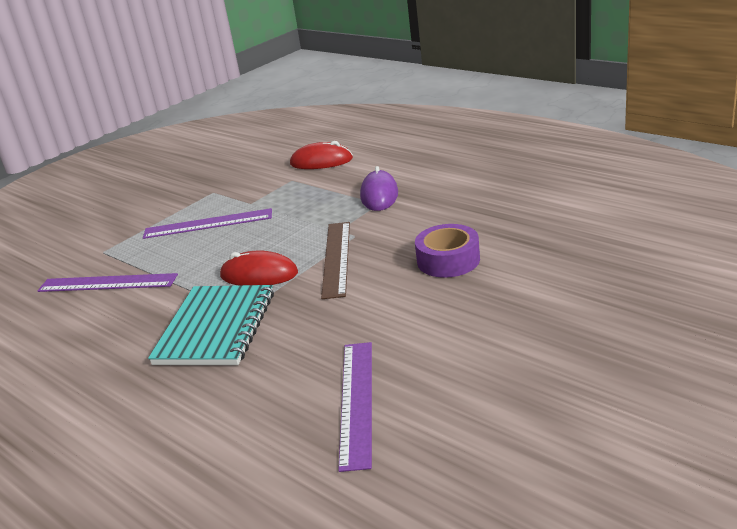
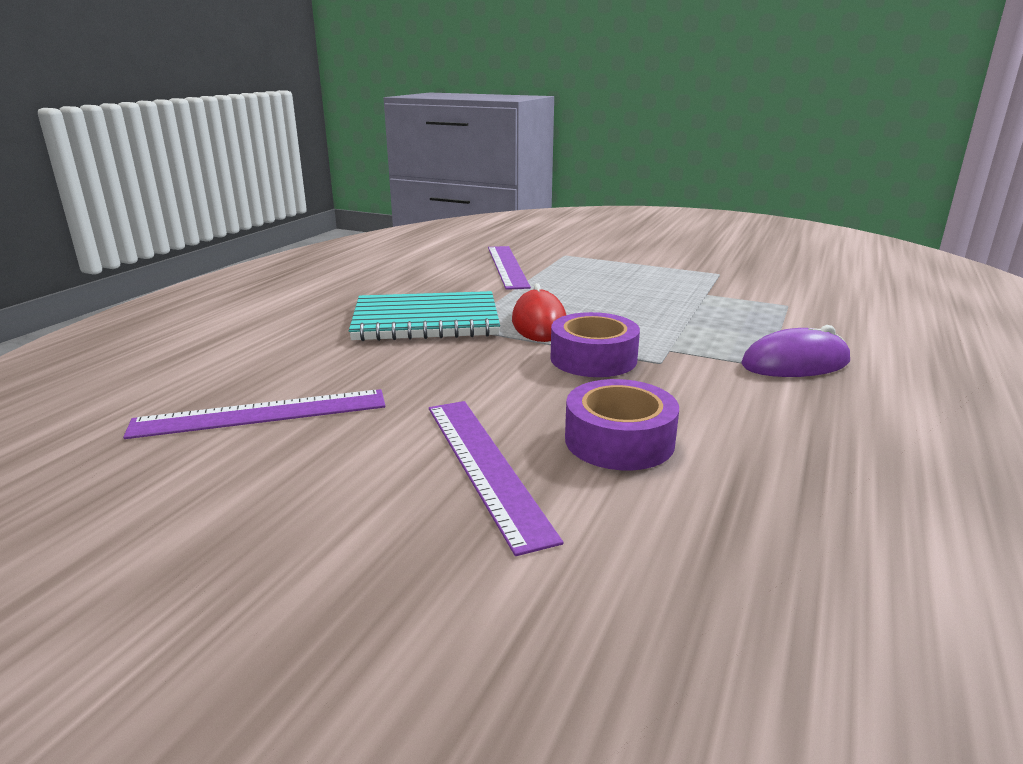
camera: 70 degrees right, 5 degrees down
purple ruler [143,208,272,239] -> purple ruler moved to [429,401,563,556]
red mouse [290,141,353,169] -> none
brown ruler [321,222,350,299] -> purple tape [550,312,640,377]

